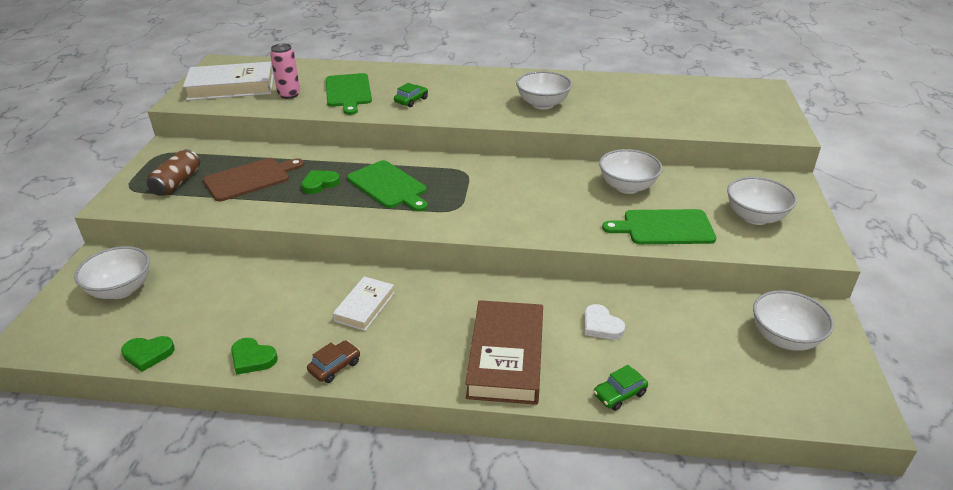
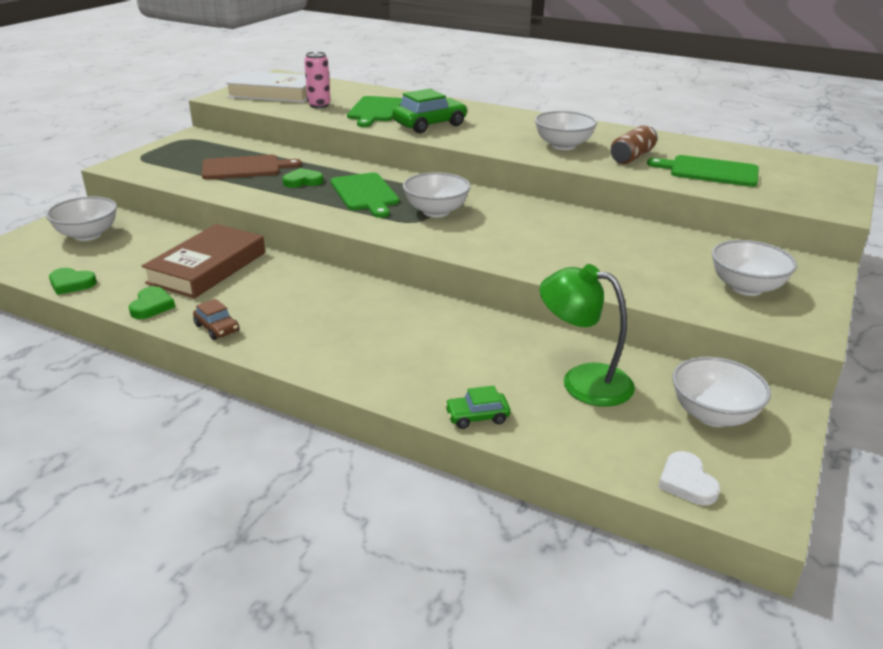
camera: 20 degrees right, 5 degrees down
brown can [147,149,200,196] -> brown can moved to [610,125,658,164]
green heart [231,338,278,375] -> green heart turned 135 degrees counterclockwise [129,286,175,319]
brown car [307,340,360,383] -> brown car turned 75 degrees clockwise [193,299,239,340]
white book [333,276,395,331] -> none
green car [394,83,428,107] -> green car [392,89,467,133], size x1.88
brown book [465,300,543,405] -> brown book moved to [142,224,265,298]
white heart [584,304,625,340] -> white heart moved to [658,451,720,505]
white bowl [599,149,663,194] -> white bowl moved to [403,172,471,217]
green cutting board [602,209,716,244] -> green cutting board moved to [647,155,759,187]
none -> green lamp [540,264,635,407]

